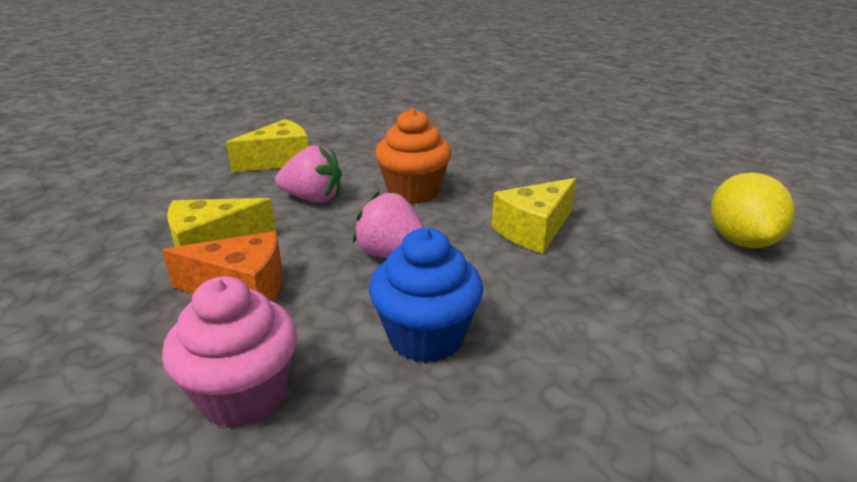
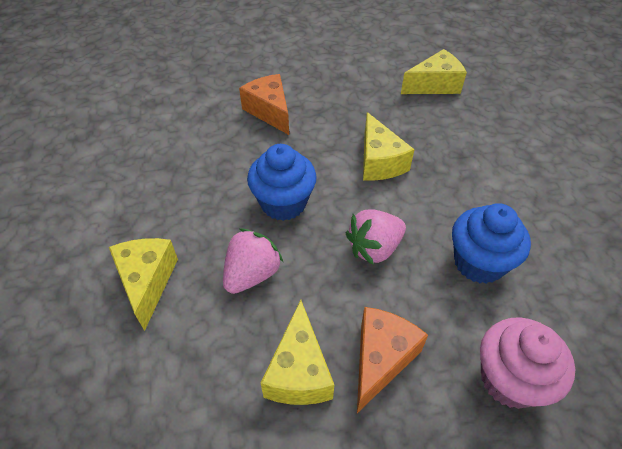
camera: 65 degrees left, 20 degrees up
orange cupcake [375,108,452,204] -> blue cupcake [247,144,317,221]
yellow lemon [711,172,795,248] -> yellow cheese [401,49,467,94]
none -> orange cheese [239,74,289,135]

